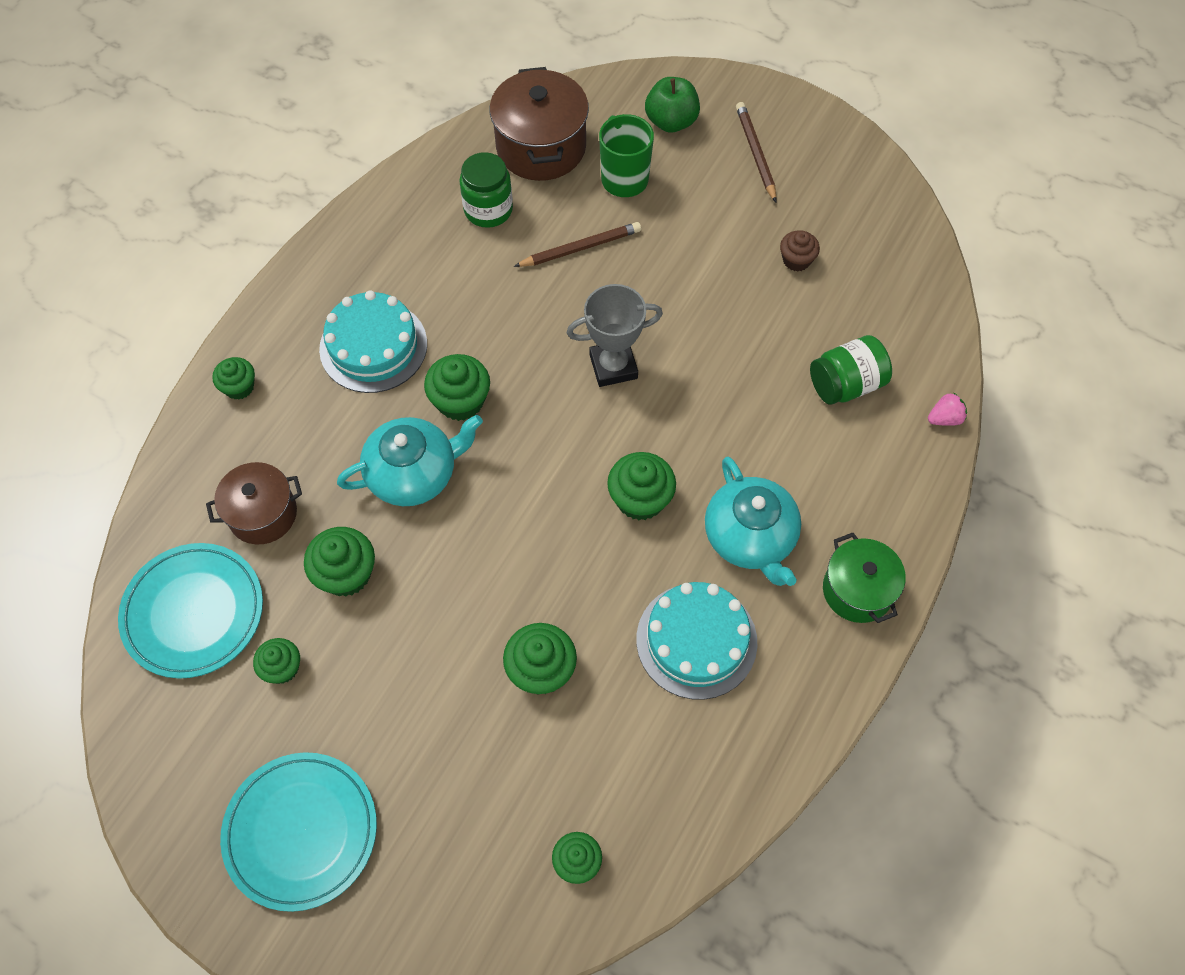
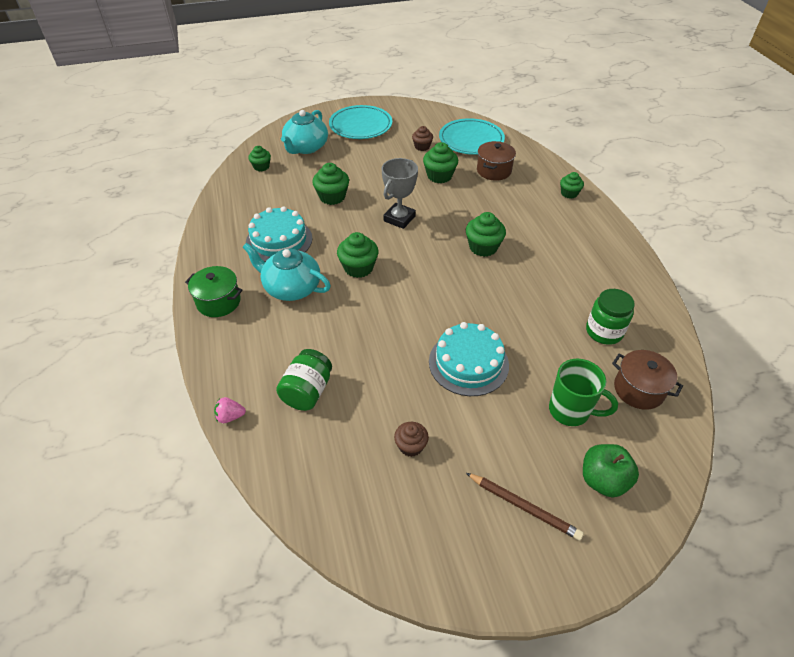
camera: 135 degrees right, 15 degrees down
green cupcake [253,638,300,684] -> brown cupcake [412,126,433,151]
turquoise cake [319,290,427,393] -> turquoise cake moved to [429,322,509,396]
turquoise teapot [337,415,483,506] -> turquoise teapot moved to [281,110,328,154]
brown pot [490,67,589,181] -> brown pot [612,350,683,410], size x0.65
brown pencil [514,222,641,267] -> none
grey trophy [567,284,663,387] -> grey trophy moved to [382,158,418,229]
pink strawberry [928,392,967,426] -> pink strawberry turned 60 degrees clockwise [214,397,246,423]

